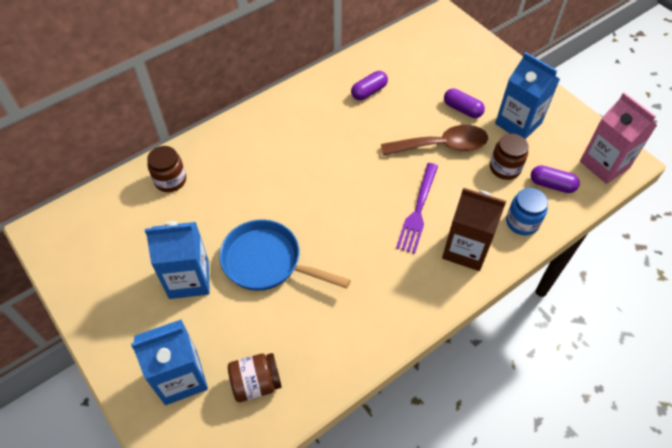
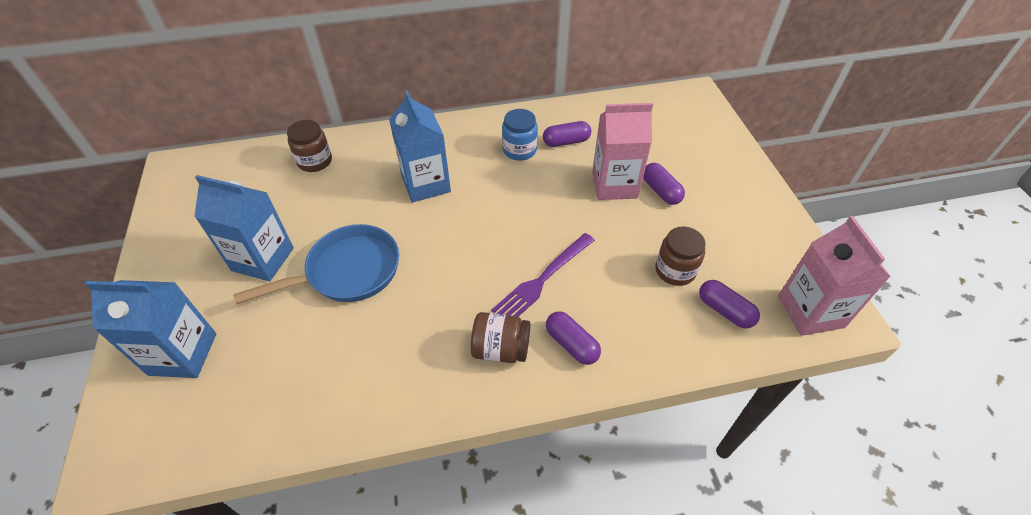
camera: 25 degrees right, 5 degrees down
blue pan [219,219,351,291] -> blue pan turned 105 degrees clockwise [233,224,399,304]
brown jar [228,353,282,402] -> brown jar moved to [471,312,530,363]
brown spoon [381,125,488,156] -> none
brown carton [442,188,506,271] -> purple capsule [546,311,601,365]
blue carton [495,52,560,139] -> blue carton moved to [389,90,451,202]
blue jar [506,188,548,235] -> blue jar moved to [502,109,538,161]
none -> pink carton [592,103,653,200]

